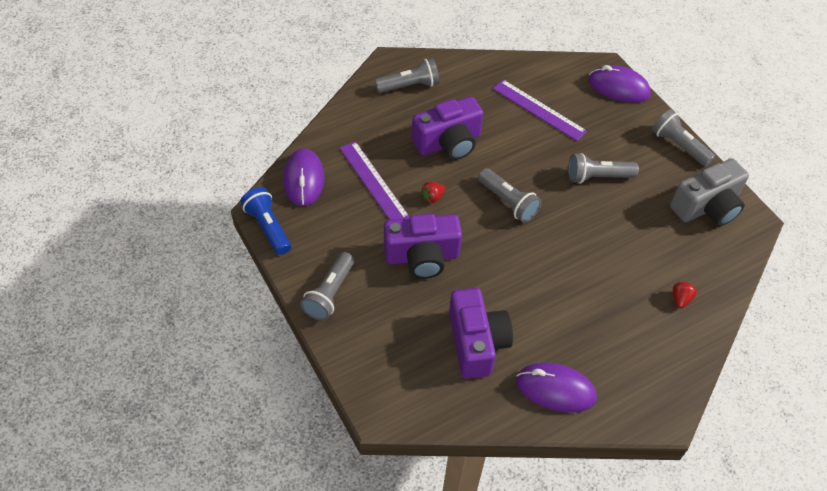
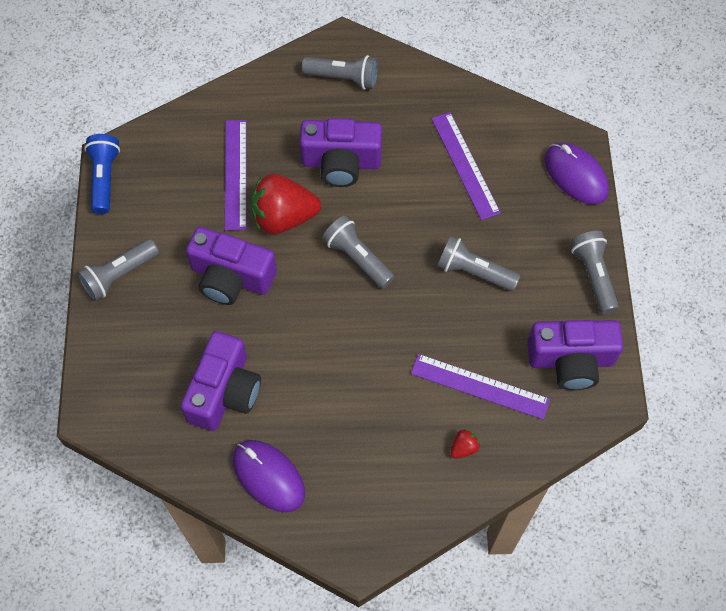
camera: 30 degrees right, 10 degrees up
purple mouse [283,148,324,206] -> none
red strawberry [421,182,445,203] -> red strawberry [251,174,321,234], size x2.39
grey flashlight [478,168,542,223] -> grey flashlight turned 150 degrees clockwise [322,216,395,289]
grey camera [670,158,749,226] -> purple camera [527,320,623,390]
none -> purple ruler [411,354,550,420]

